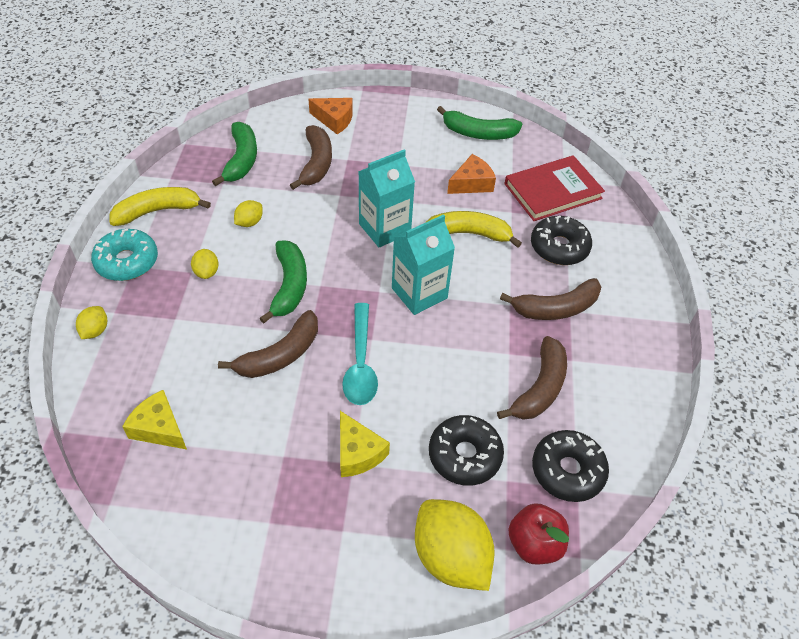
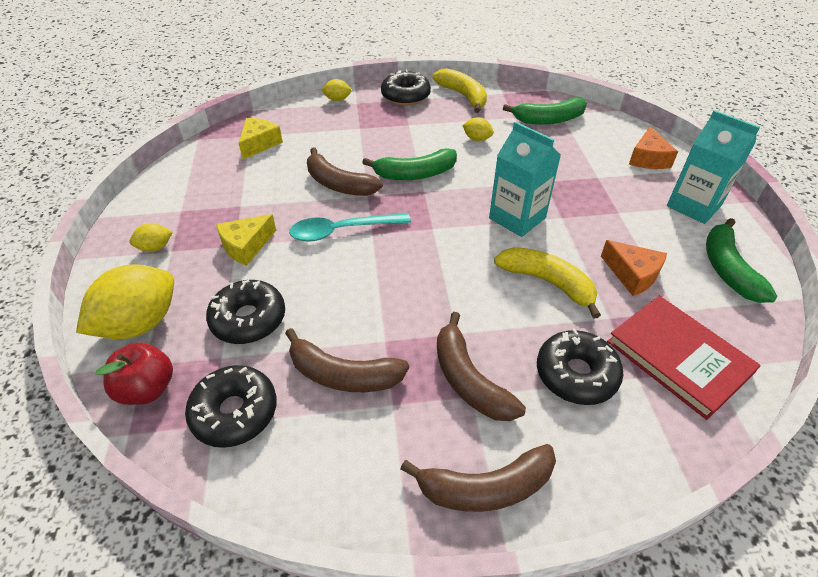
camera: 80 degrees right, 5 degrees down
turquoise donut [91,229,158,281] -> black donut [381,70,431,106]
yellow lemon [191,249,219,279] -> yellow lemon moved to [129,223,173,252]
brown banana [290,125,332,190] -> brown banana moved to [400,444,556,512]
turquoise carton [392,214,455,315] -> turquoise carton moved to [667,110,760,224]
yellow banana [425,211,522,248] -> yellow banana turned 45 degrees counterclockwise [494,247,601,319]

